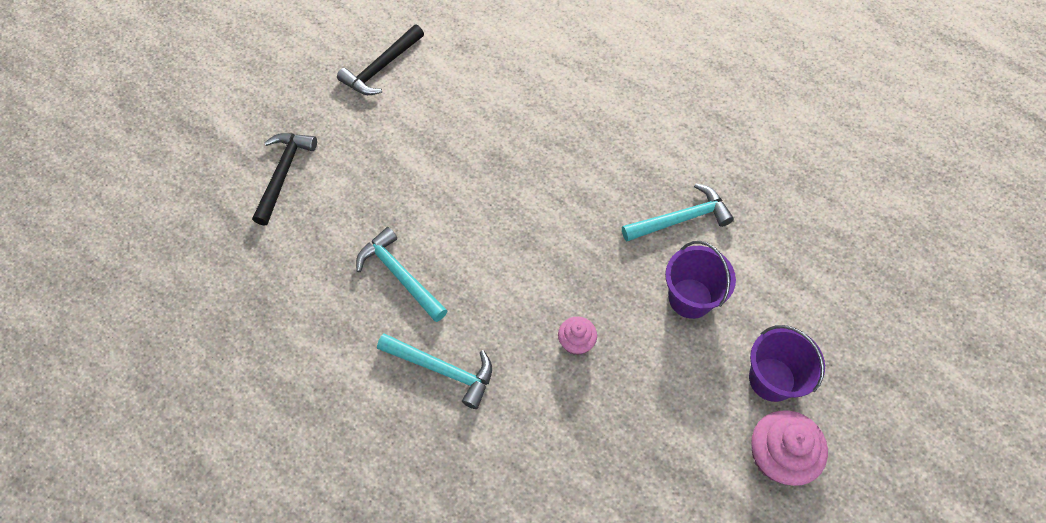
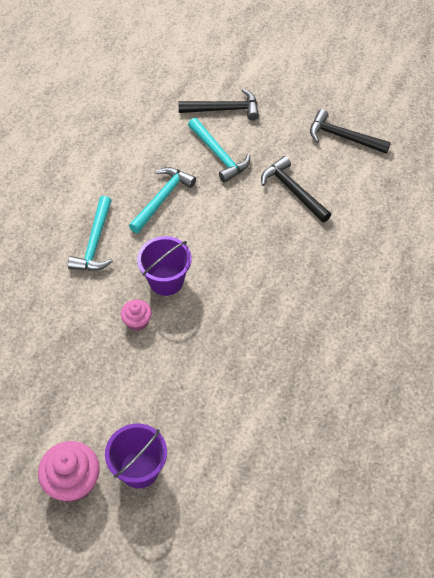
camera: 75 degrees right, 5 degrees down
turquoise hammer [622,183,734,241] -> turquoise hammer moved to [188,118,250,183]
purple bucket [665,241,736,319] -> purple bucket moved to [137,236,192,296]
none -> black hammer [261,156,331,223]

